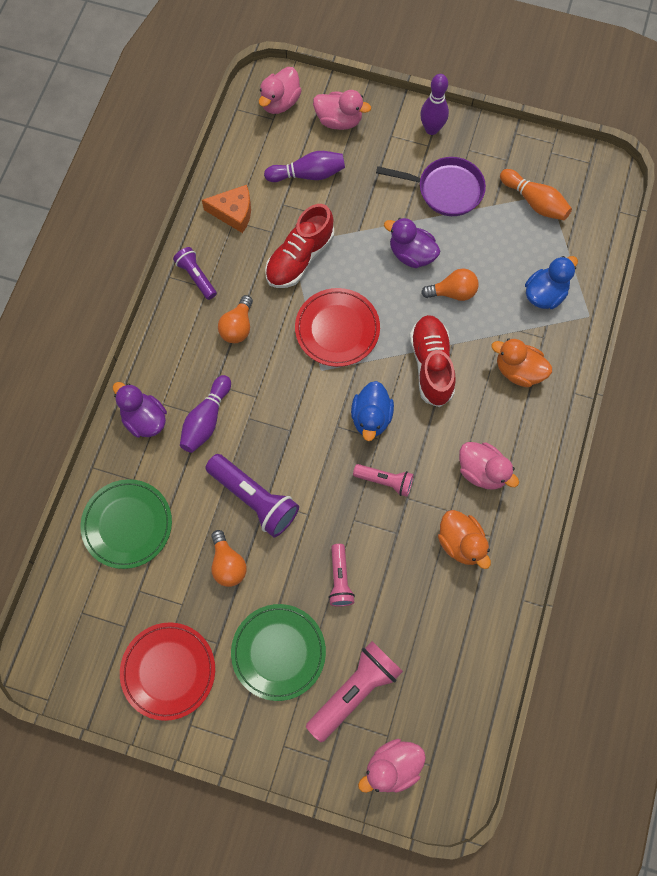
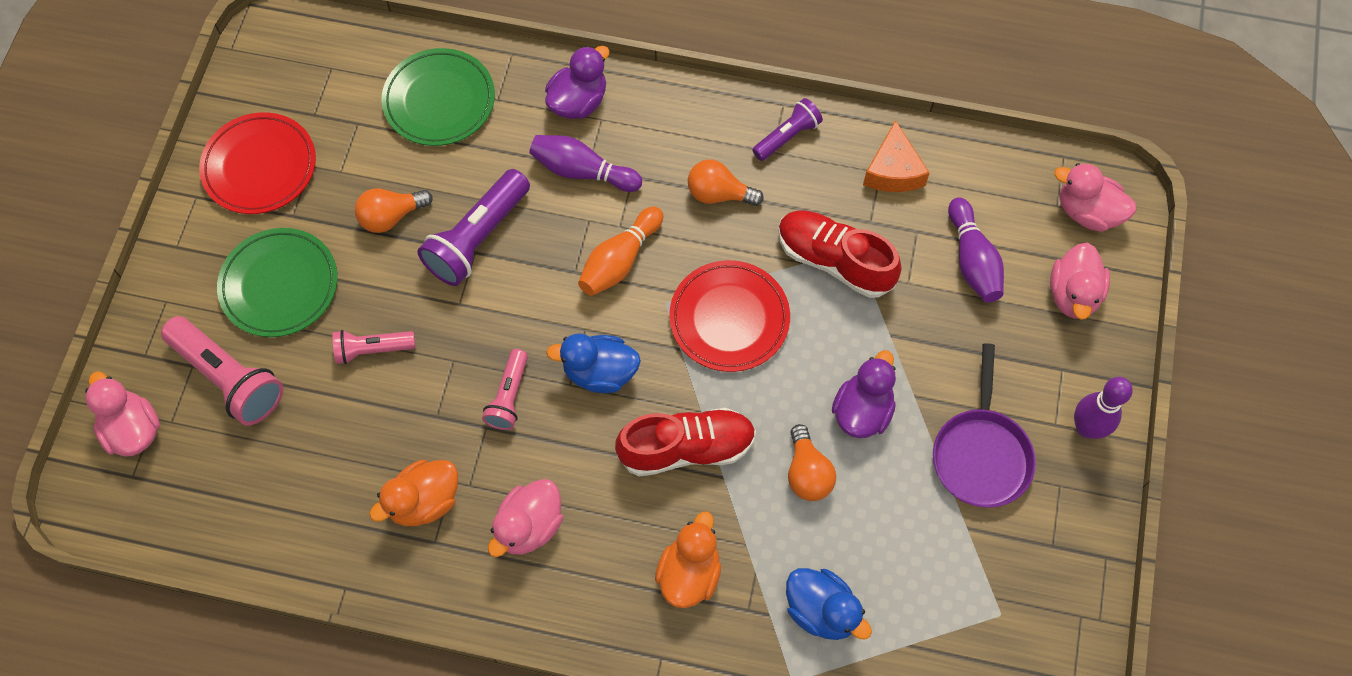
camera: 85 degrees right, 5 degrees down
orange bowling pin [500,169,572,220] -> orange bowling pin moved to [578,206,663,296]

